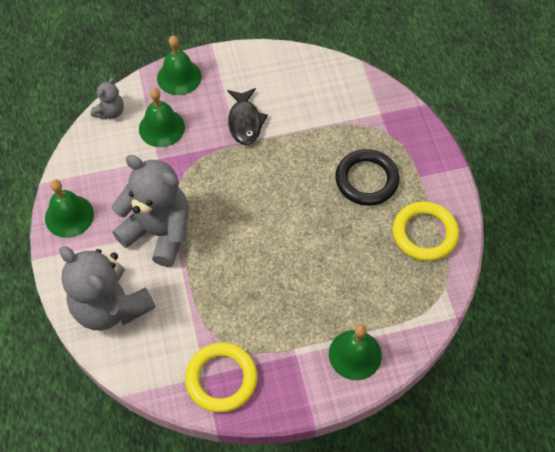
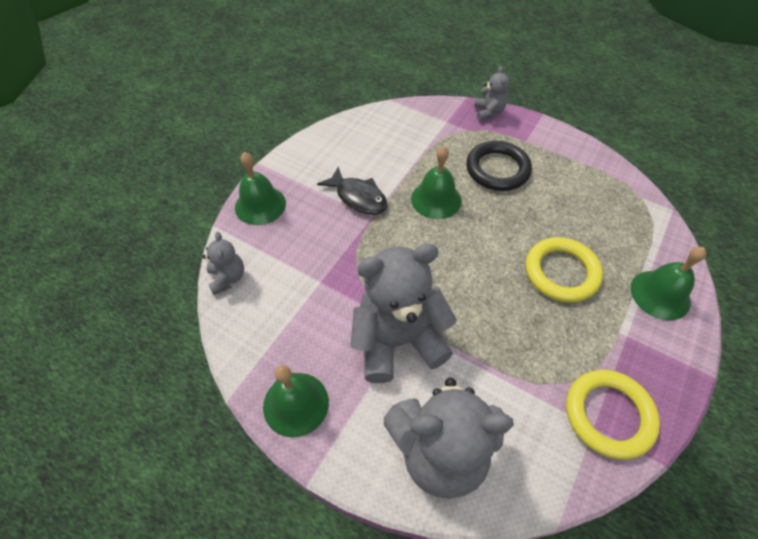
camera: 45 degrees left, 5 degrees down
green bell [139,88,185,147] -> green bell moved to [411,146,462,219]
yellow ring [393,201,459,261] -> yellow ring moved to [526,237,603,303]
none -> grey teddy bear [474,66,510,121]

